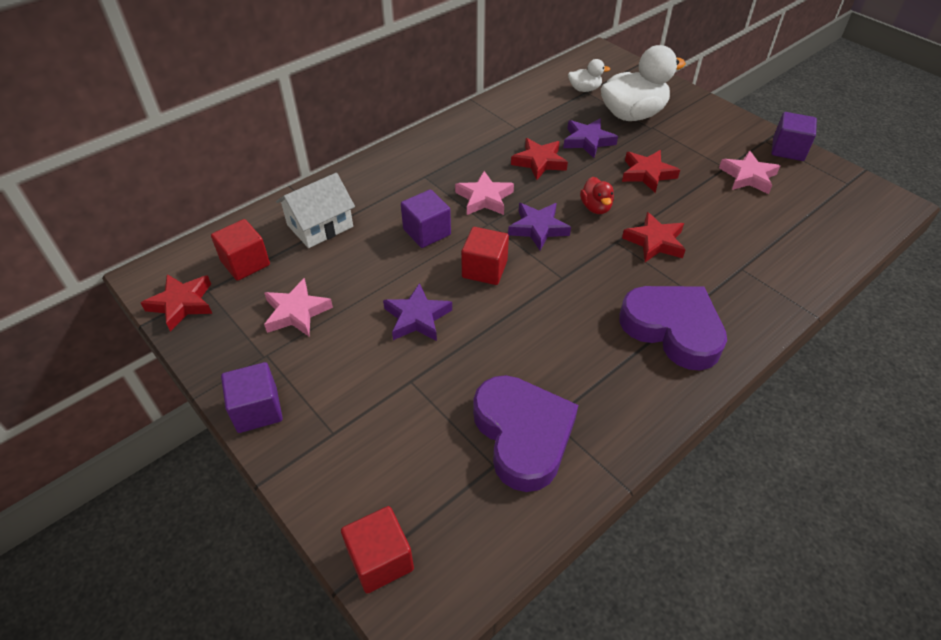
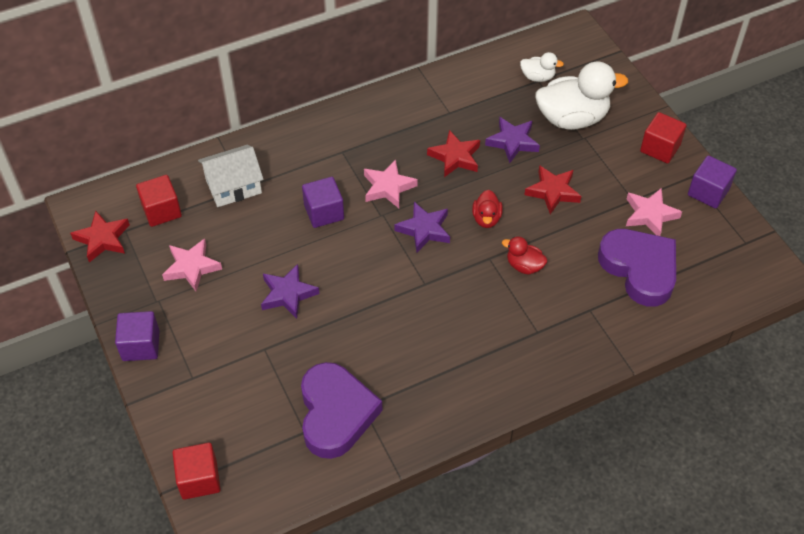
camera: 15 degrees right, 5 degrees up
red cube [461,227,509,285] -> red cube moved to [640,112,687,164]
purple heart [619,286,727,371] -> purple heart moved to [598,229,676,307]
red star [622,212,685,262] -> red duck [502,237,547,275]

